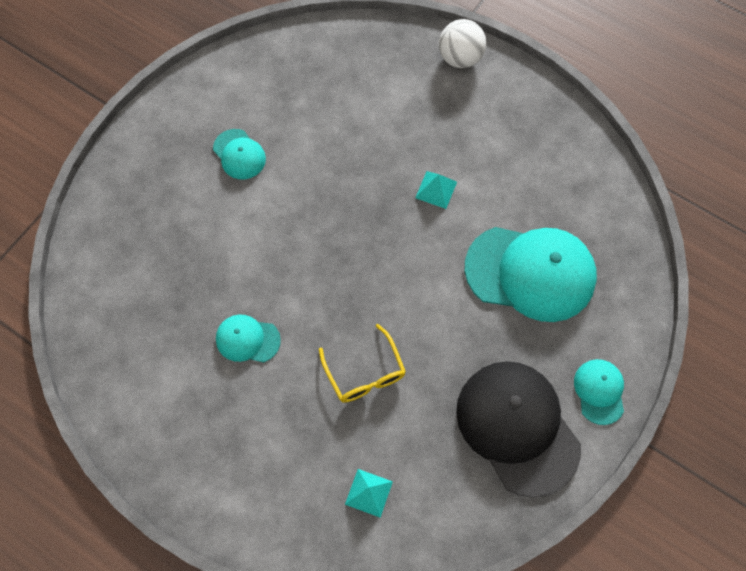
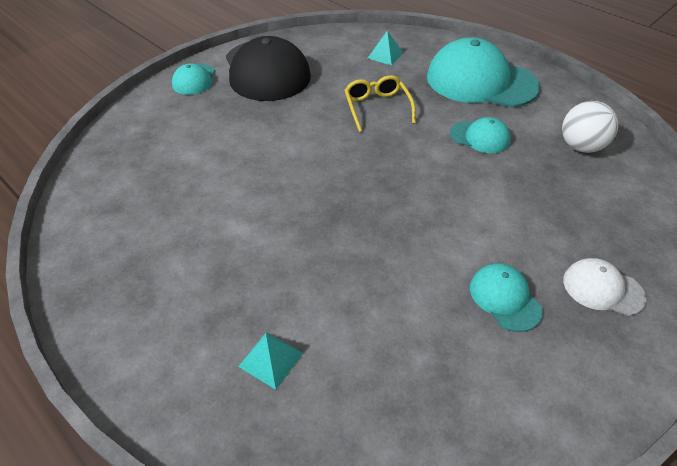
camera: 170 degrees left, 20 degrees down
turquoise pyramid [415,171,457,209] -> turquoise pyramid moved to [238,332,303,390]
white ball [439,19,486,68] -> white ball moved to [562,101,618,153]
turquoise cap [465,227,597,322] -> turquoise cap moved to [427,37,540,107]
none -> white cap [563,258,646,316]

